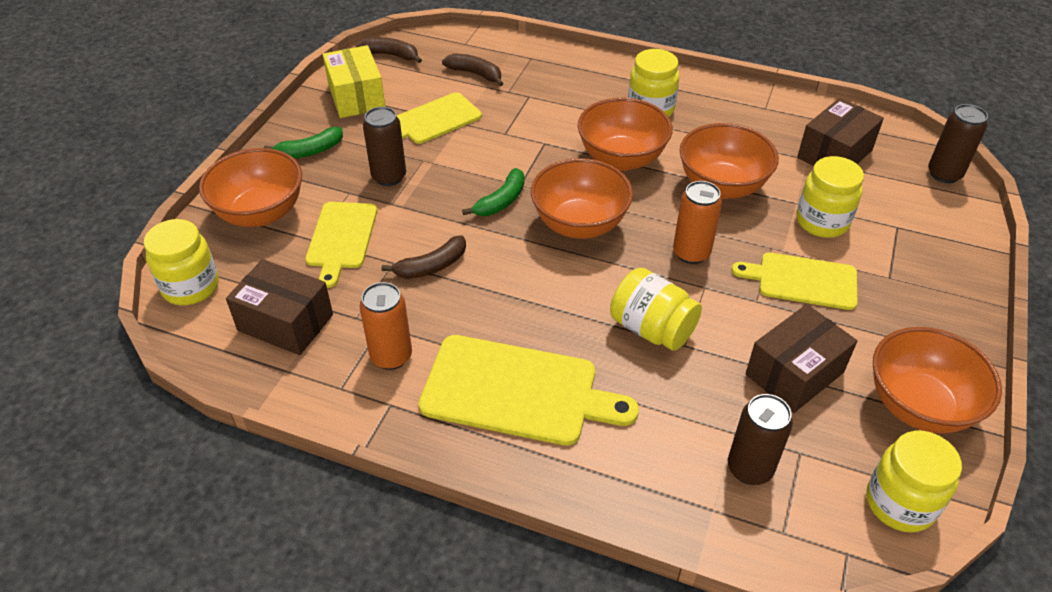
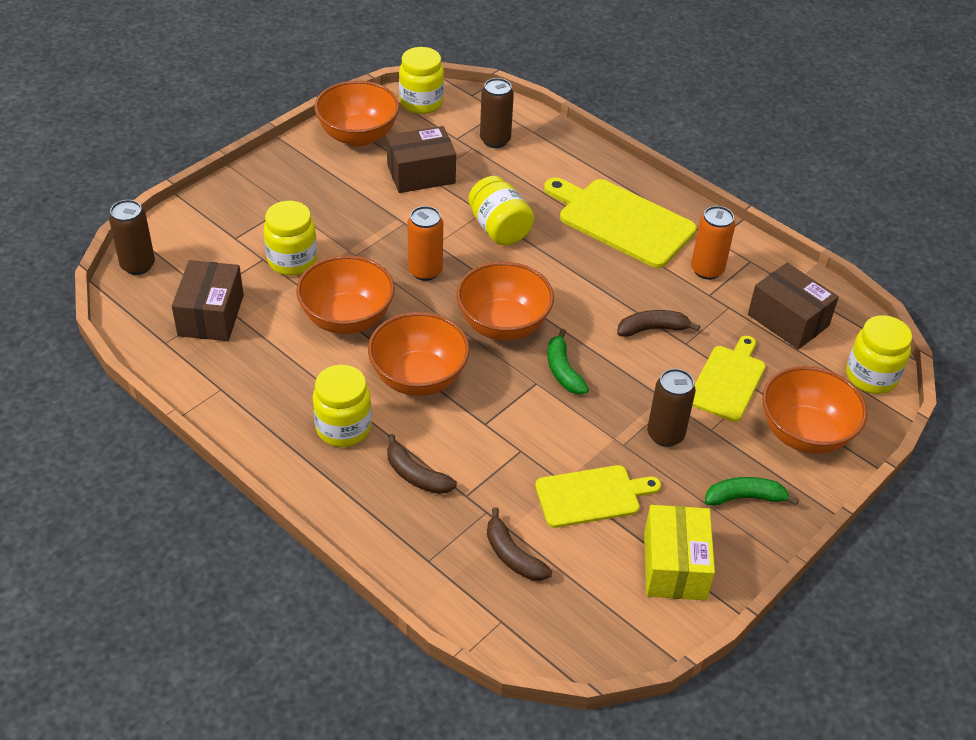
camera: 160 degrees left, 0 degrees up
brown banana [356,37,422,63] -> brown banana moved to [387,434,457,494]
green banana [462,168,525,216] -> green banana turned 75 degrees counterclockwise [547,329,589,394]
yellow cutting board [732,252,857,310] -> none
brown box [797,98,884,166] -> brown box turned 60 degrees counterclockwise [172,260,244,341]

